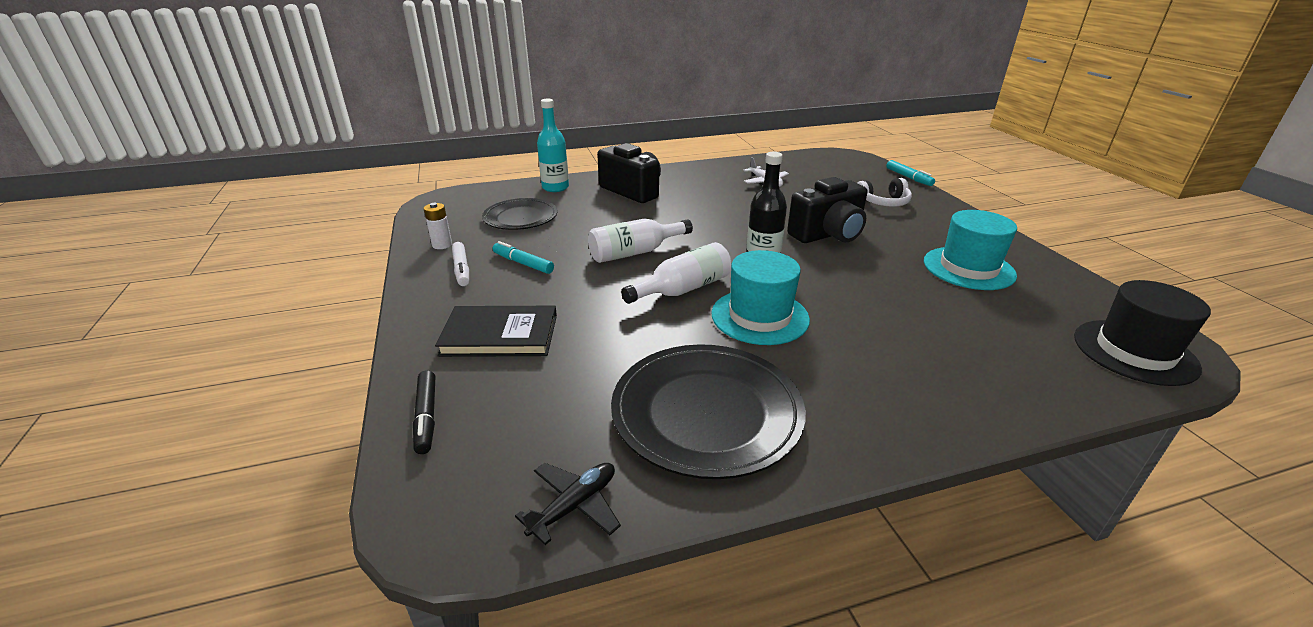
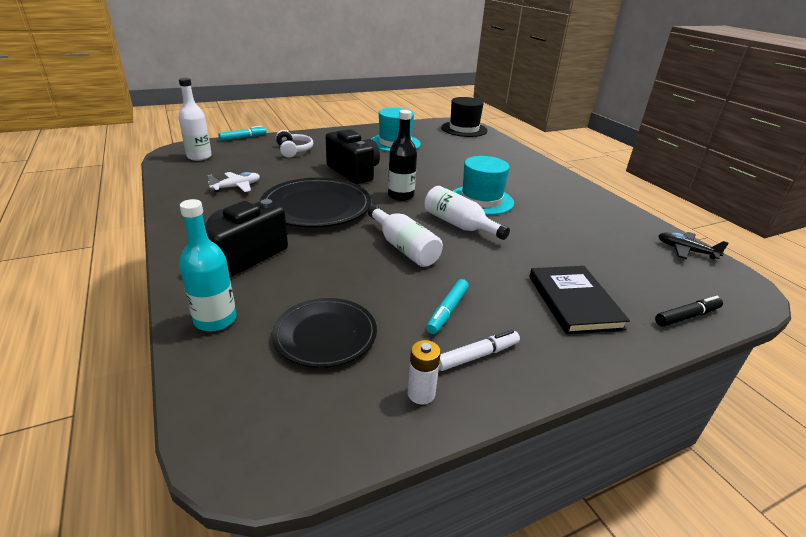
camera: 100 degrees left, 0 degrees up
black plate [611,344,806,479] -> black plate moved to [260,178,371,227]
none -> white bottle [178,78,212,161]

